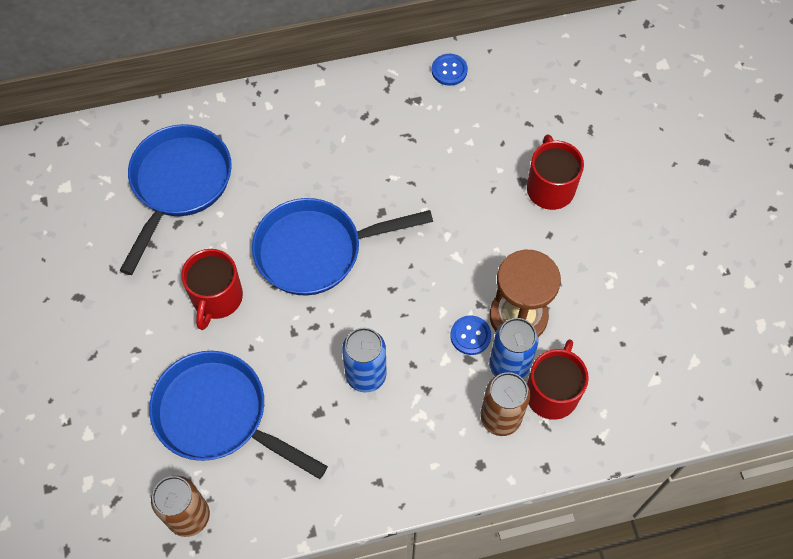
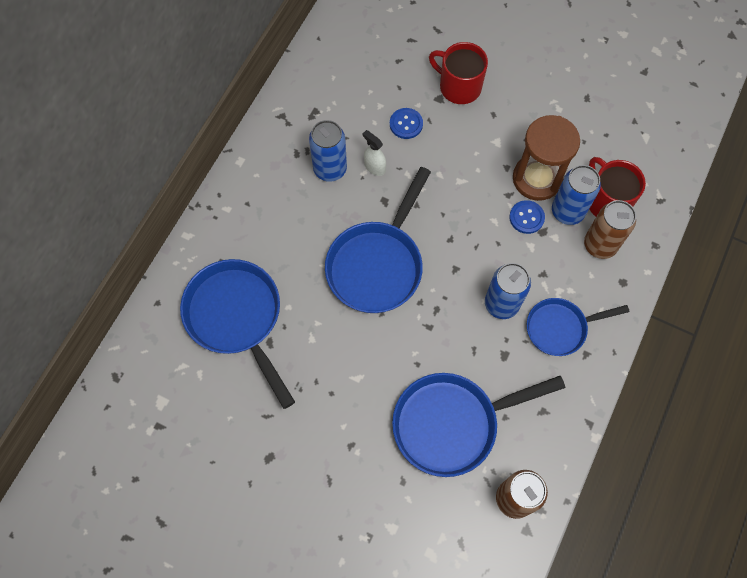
camera: 50 degrees left, 5 degrees up
red mug [181,249,243,330] -> none
blue button [432,54,468,86] -> blue button moved to [390,108,423,139]
none -> blue can [309,120,347,182]
none -> white spray bottle [363,130,386,176]
none -> blue pan [527,298,629,356]

